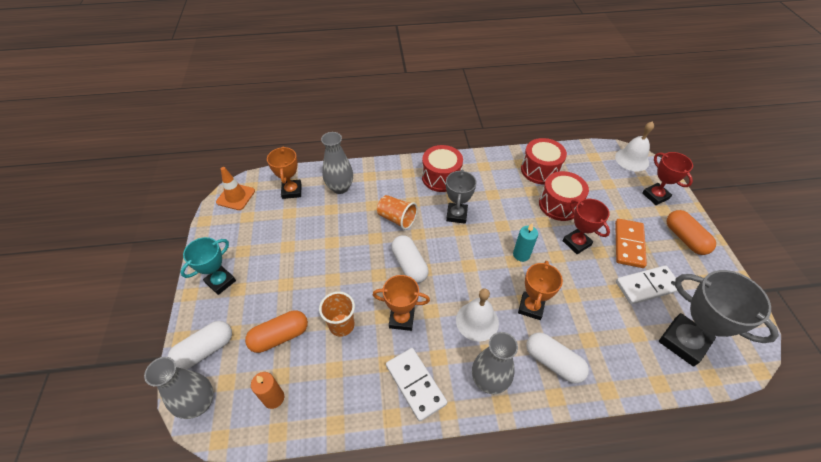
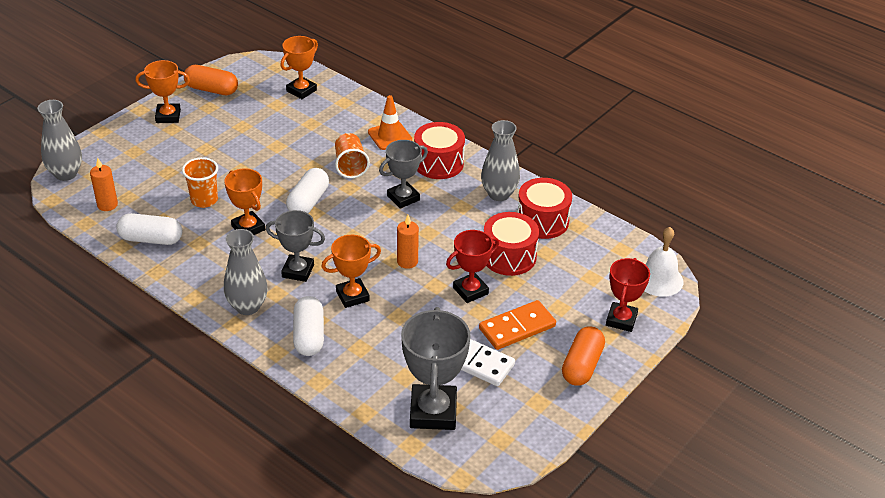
camera: 45 degrees right, 10 degrees down
white capsule [167,321,232,369] -> white capsule moved to [116,213,182,245]
turquoise trophy [180,237,236,295] -> orange trophy [136,60,190,123]
orange traffic cone [216,167,255,210] -> orange traffic cone moved to [368,95,412,150]
orange capsule [245,310,308,353] -> orange capsule moved to [184,65,238,95]
grey vase [321,132,353,194] -> grey vase moved to [481,120,520,201]
white domino [386,348,447,422] -> none
white bell [456,288,499,342] -> grey trophy [266,210,325,282]
turquoise candle [513,223,538,262] -> orange candle [397,215,419,269]
red trophy [562,199,610,254] -> red trophy turned 45 degrees clockwise [446,230,499,303]

